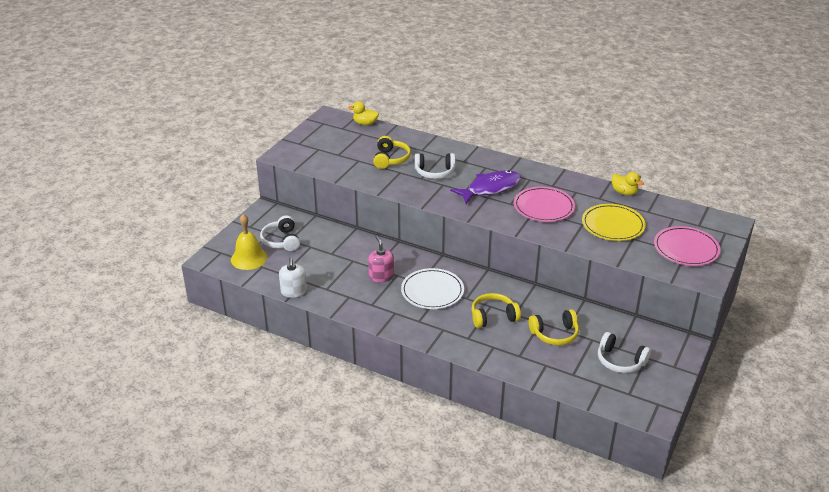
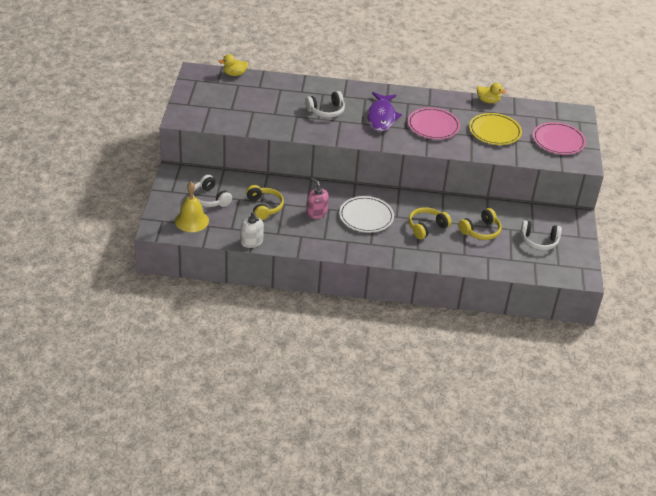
camera: 25 degrees left, 5 degrees up
yellow headphones [373,136,411,169] -> yellow headphones moved to [246,185,284,220]
purple fish [450,170,521,204] -> purple fish turned 150 degrees clockwise [367,92,402,132]

